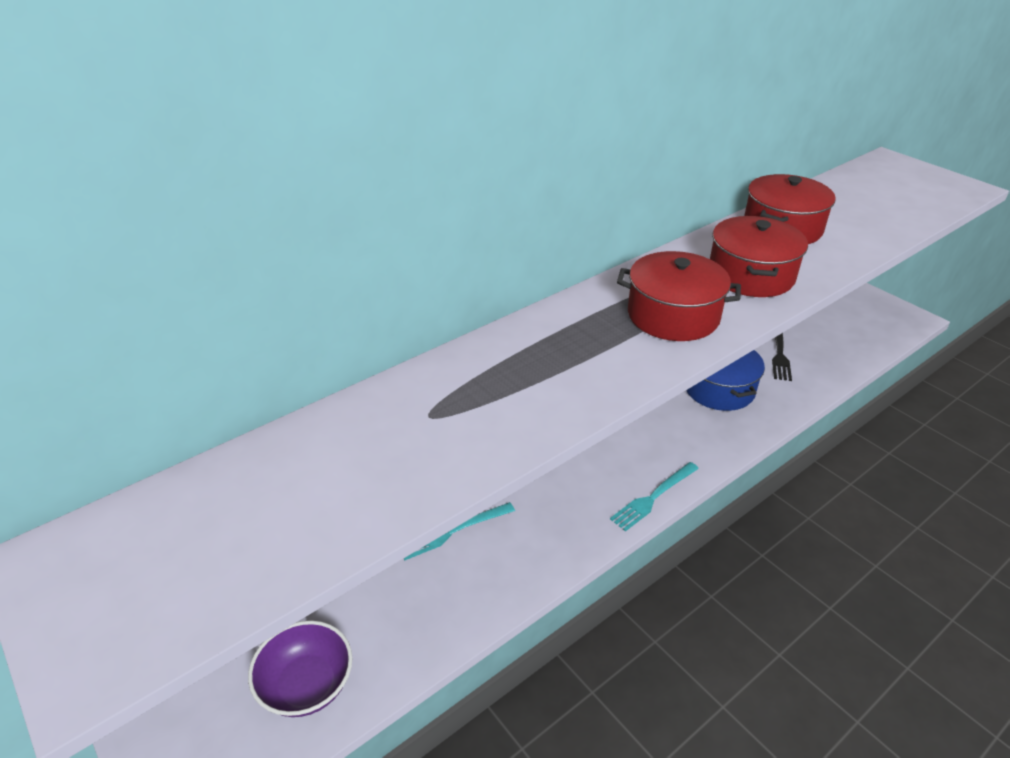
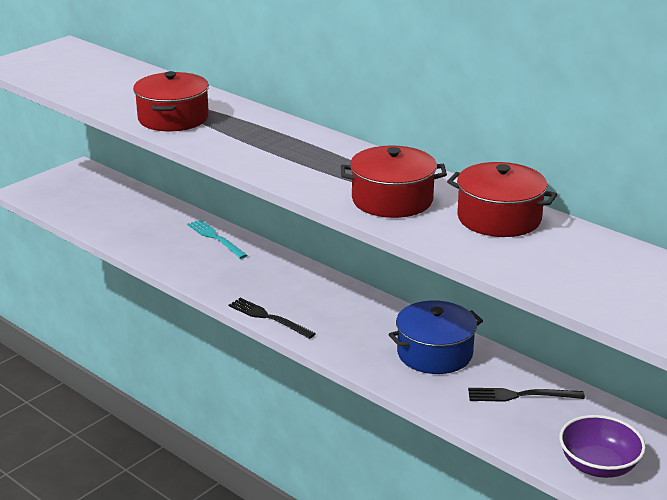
camera: 80 degrees right, 10 degrees down
purple bowl [248,621,352,717] -> purple bowl moved to [559,415,646,478]
turquoise fork [610,462,699,532] -> black fork [228,298,316,339]
red pot [617,251,741,341] -> red pot moved to [133,71,209,131]

